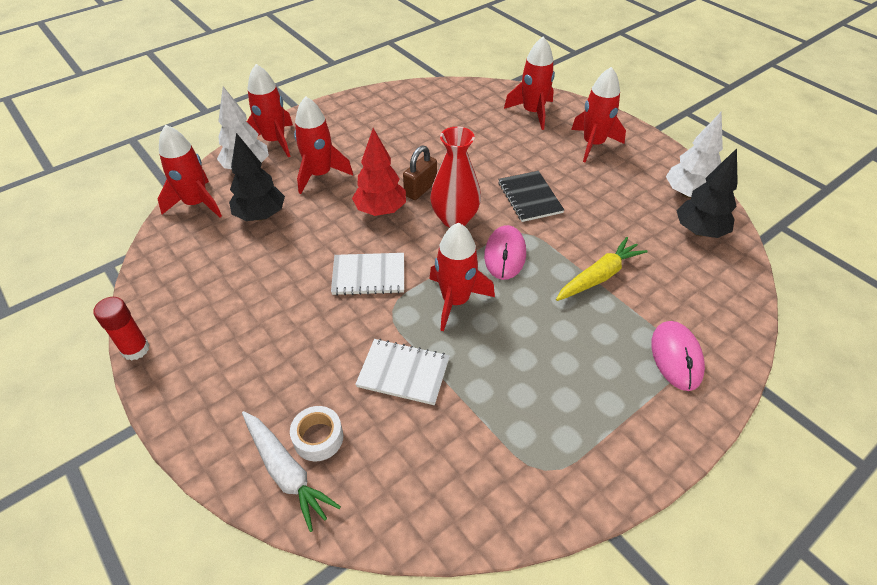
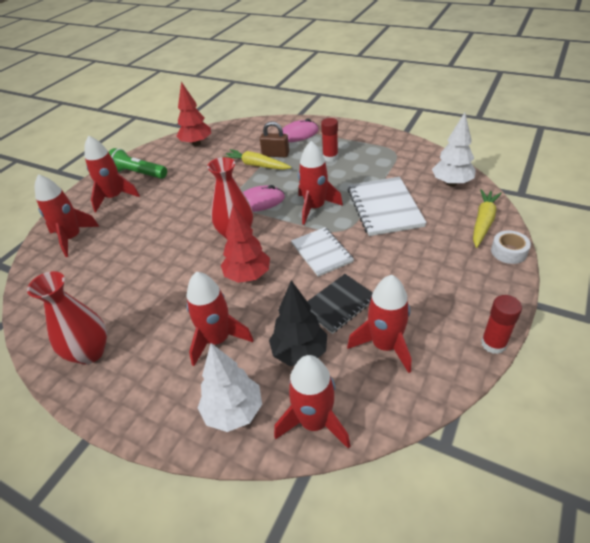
camera: 110 degrees left, 5 degrees down
white carrot [242,411,341,532] -> yellow carrot [473,189,502,248]
red rocket [247,64,293,157] -> red rocket moved to [347,275,411,373]
white tape [290,406,343,461] -> white tape moved to [491,230,531,264]
white notebook [355,339,450,405] -> white notebook [348,177,427,236], size x1.52
brown padlock [403,146,437,200] -> brown padlock moved to [260,121,289,157]
black notebook [498,171,564,222] -> black notebook moved to [307,274,373,334]
white tree [666,111,723,198] -> white tree moved to [432,112,476,186]
black tree [676,148,738,238] -> red tree [176,82,211,146]
none -> red vase [27,271,107,364]
none -> green flashlight [109,148,167,179]
none -> red glue stick [321,118,338,162]

